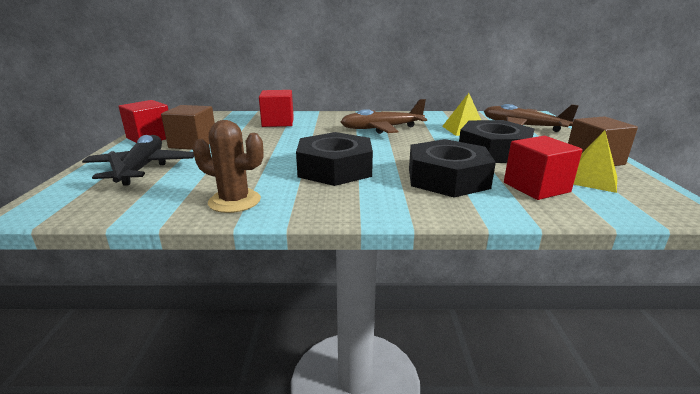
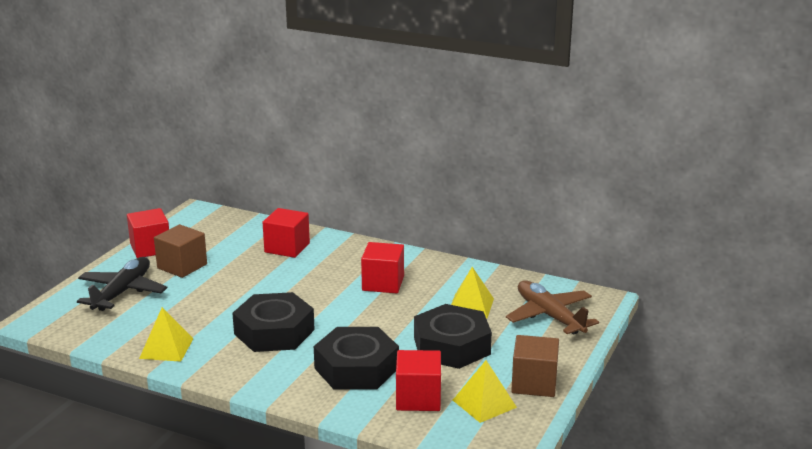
camera: 25 degrees right, 0 degrees up
brown cactus [193,120,263,213] -> yellow pyramid [139,307,193,362]
brown plane [341,99,427,134] -> red cube [361,242,404,293]

